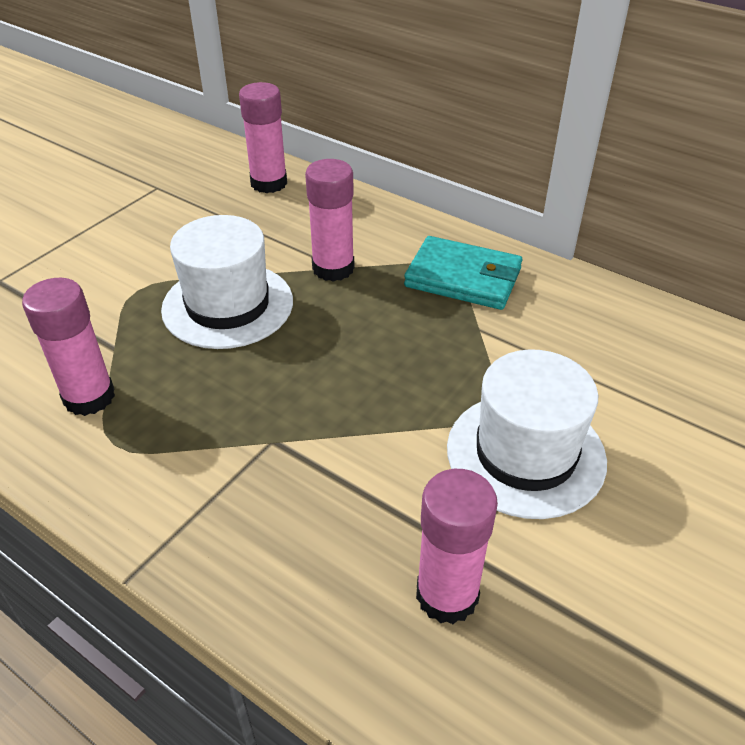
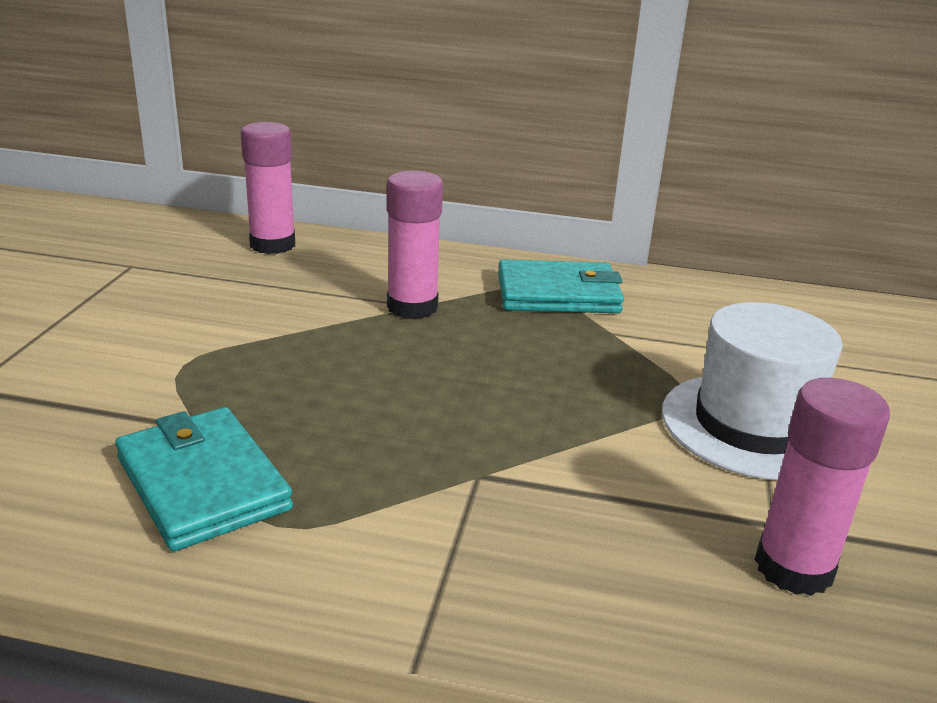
camera: 25 degrees left, 15 degrees down
pink glue stick [22,278,115,416] -> turquoise wallet [115,407,293,551]
white hat [161,215,293,349] -> none

